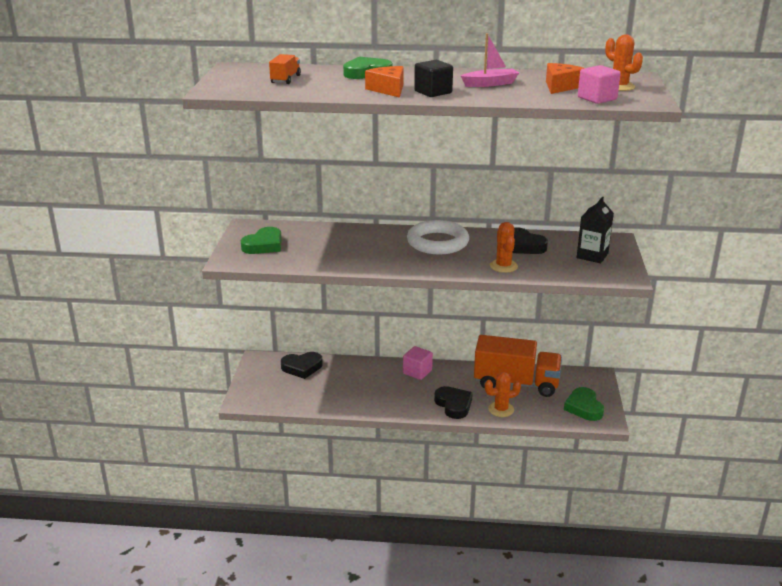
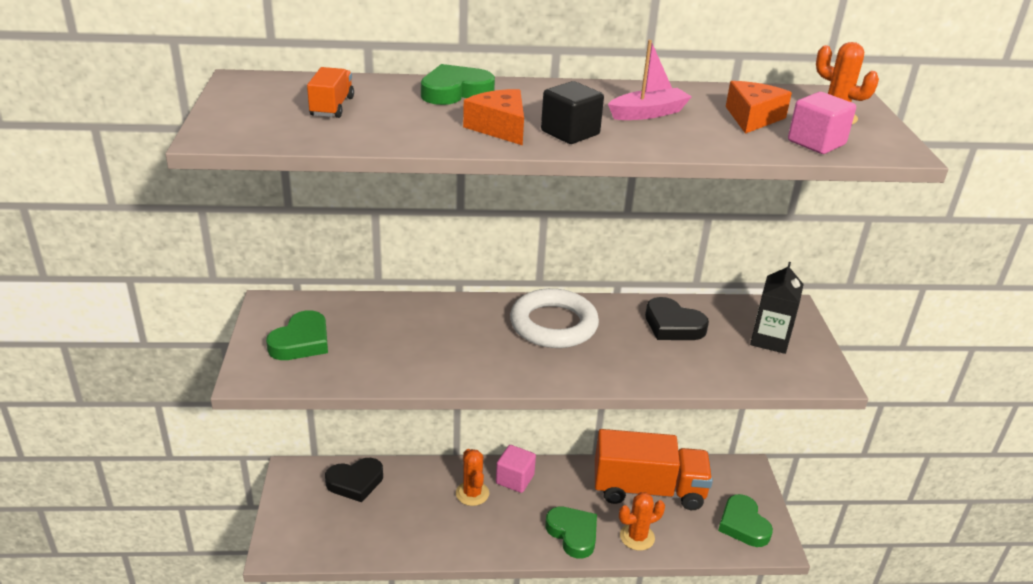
camera: 10 degrees left, 5 degrees up
black heart [434,386,473,419] -> green heart [545,507,597,559]
orange cactus [490,222,518,273] -> orange cactus moved to [456,449,489,506]

